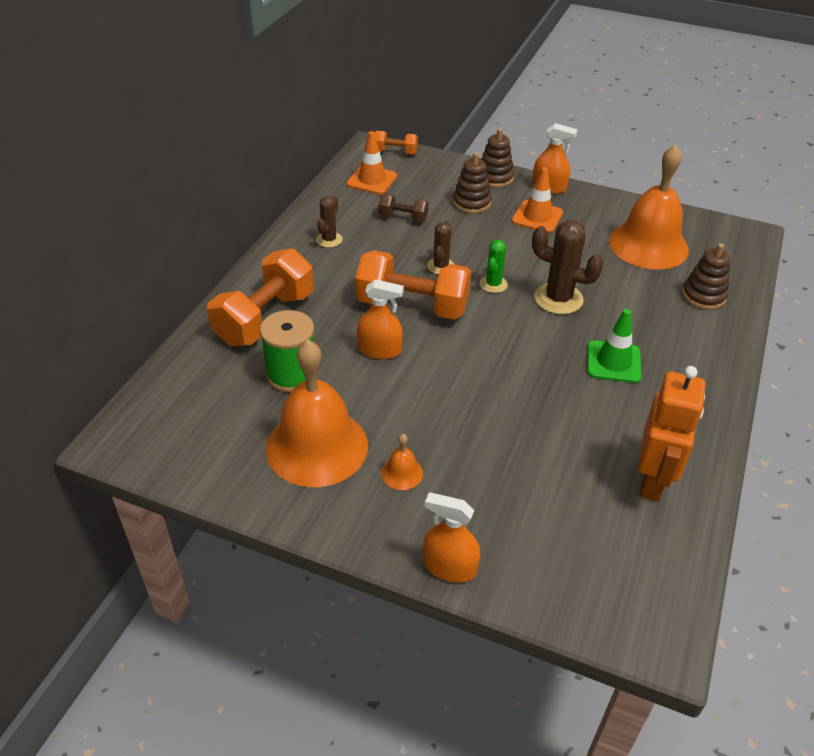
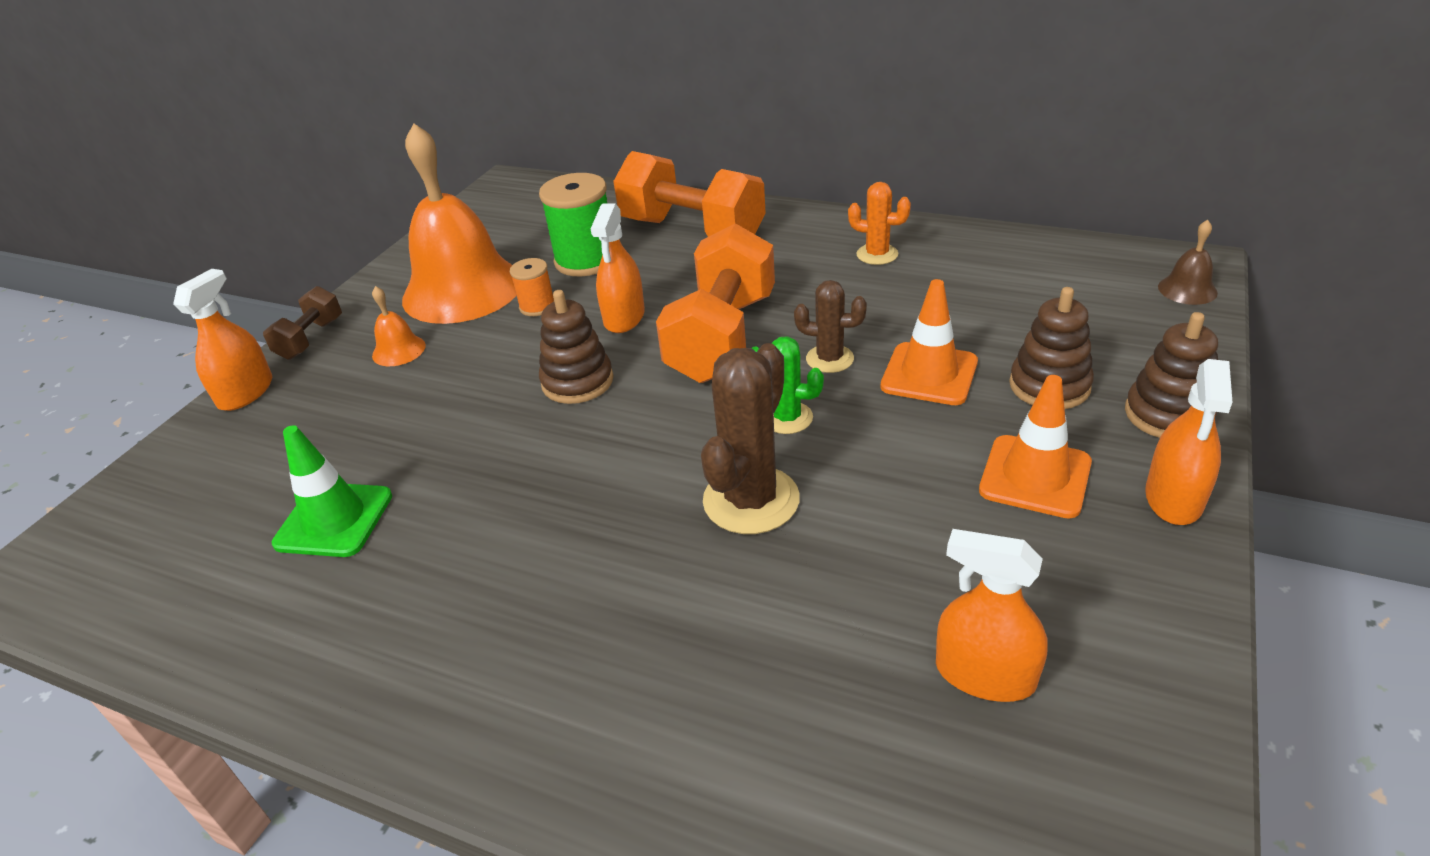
camera: 95 degrees right, 5 degrees down
brown cactus [316,196,343,248] -> orange cactus [848,182,911,265]
orange traffic cone [347,131,397,194] -> orange traffic cone moved to [880,279,978,405]
orange dumbbell [375,131,418,155] -> brown bell [1158,220,1218,305]
brown dumbbell [378,194,429,222] -> brown dumbbell moved to [263,286,342,360]
green traffic cone [587,309,642,383] -> green traffic cone moved to [272,425,392,557]
orange bell [609,145,689,270] -> orange spray bottle [936,529,1048,702]
orange robot [638,366,705,502] -> none
brown stacking toy [682,243,730,310] -> brown stacking toy moved to [539,290,613,404]
none -> orange spool [510,258,554,316]

